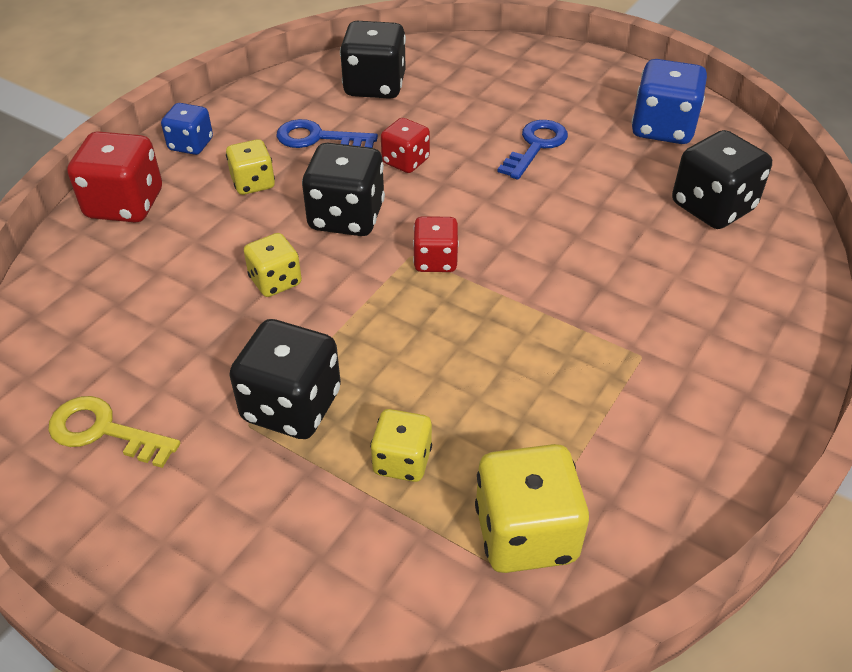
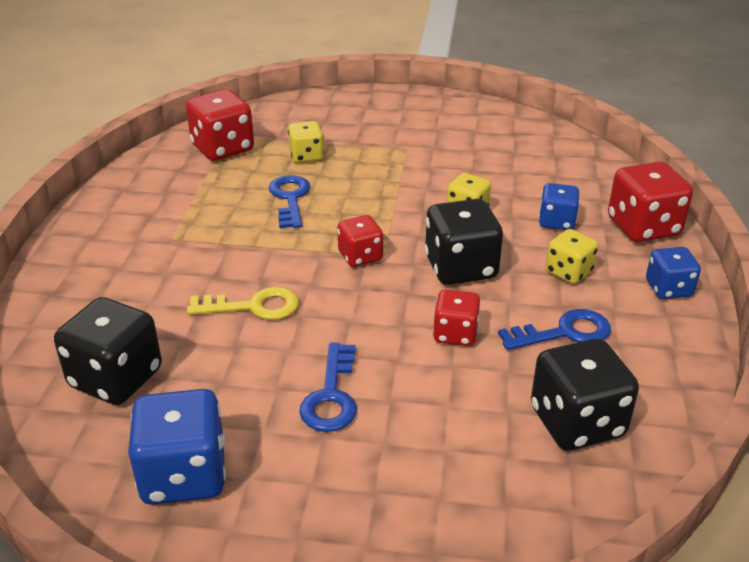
camera: 155 degrees right, 10 degrees down
yellow key [48,396,180,468] -> yellow key moved to [187,287,299,320]
black dice [229,319,341,439] -> none
yellow dice [475,444,589,573] -> red dice [186,89,254,161]
none -> blue key [269,175,310,228]
none -> blue dice [539,183,580,230]

